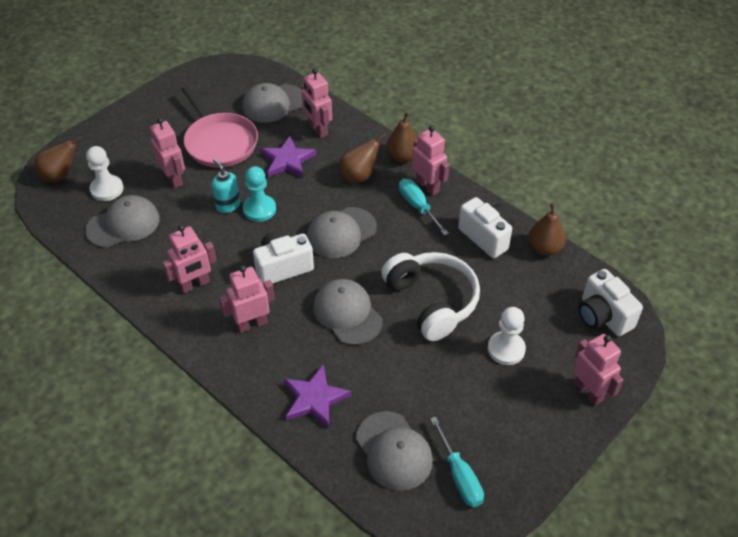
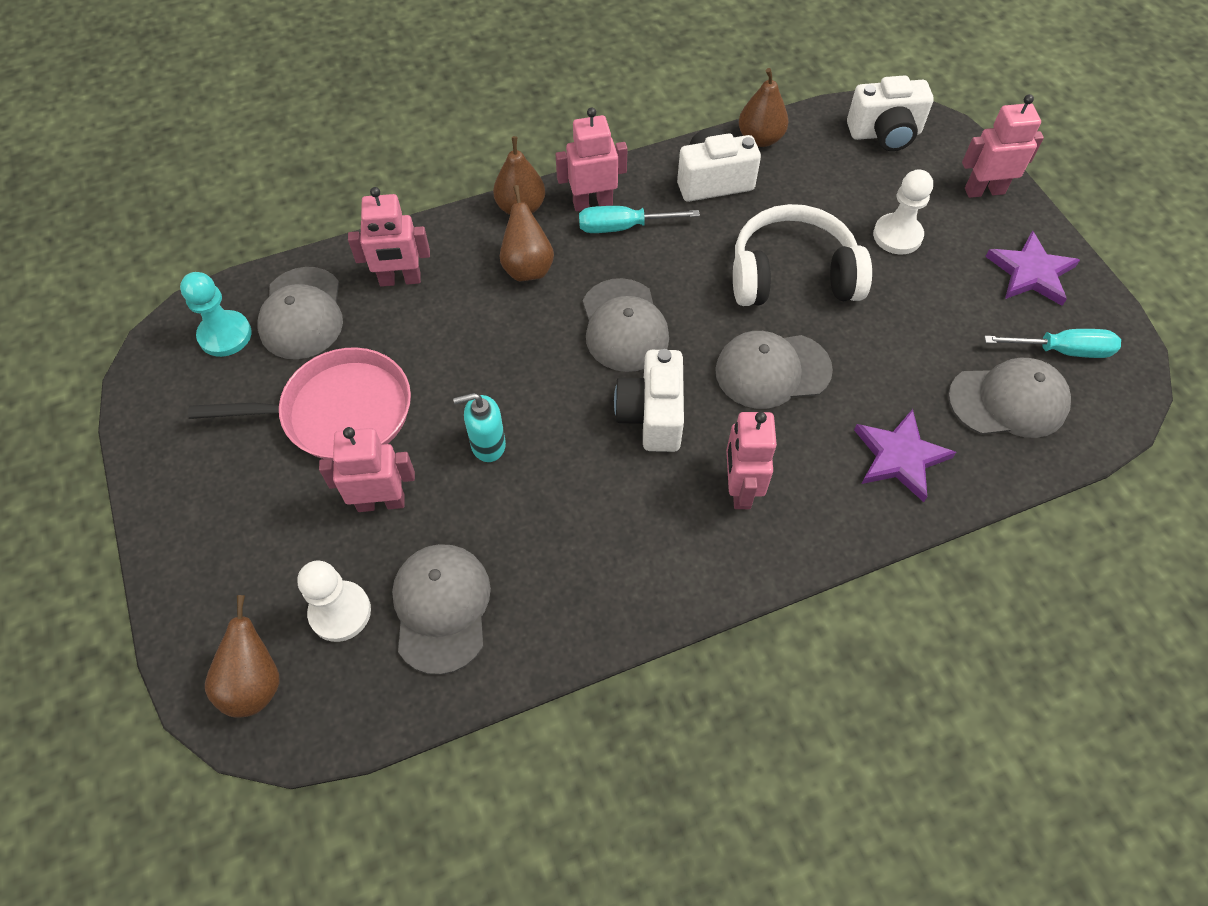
camera: 65 degrees left, 10 degrees up
pink robot [162,225,217,293] -> none
turquoise pawn [243,166,276,222] -> turquoise pawn moved to [180,272,252,357]
purple star [260,136,316,178] -> purple star moved to [985,230,1080,306]

